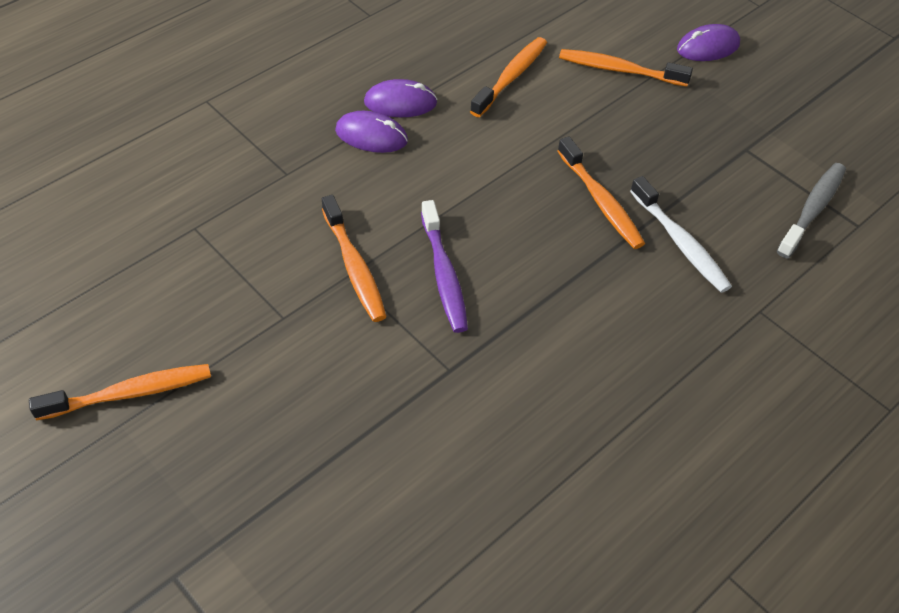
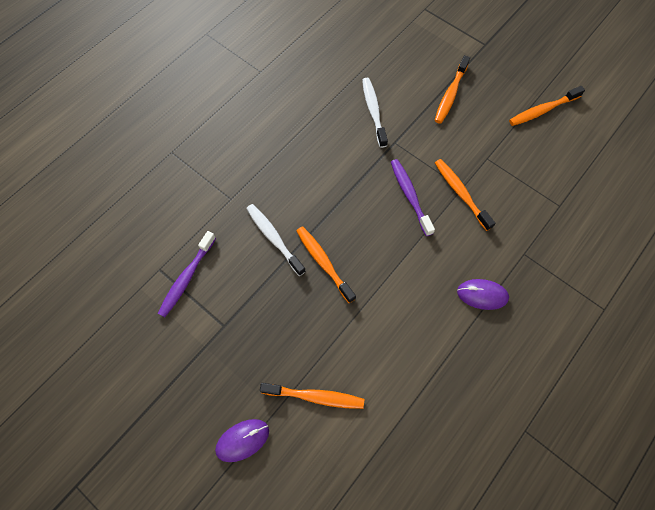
camera: 175 degrees right, 15 degrees up
purple mouse [364,79,438,117] -> none
orange toothbrush [470,37,547,117] -> orange toothbrush moved to [435,55,470,124]
grey toothbrush [777,163,846,259] -> purple toothbrush [158,231,216,317]
none -> white toothbrush [362,78,388,148]

